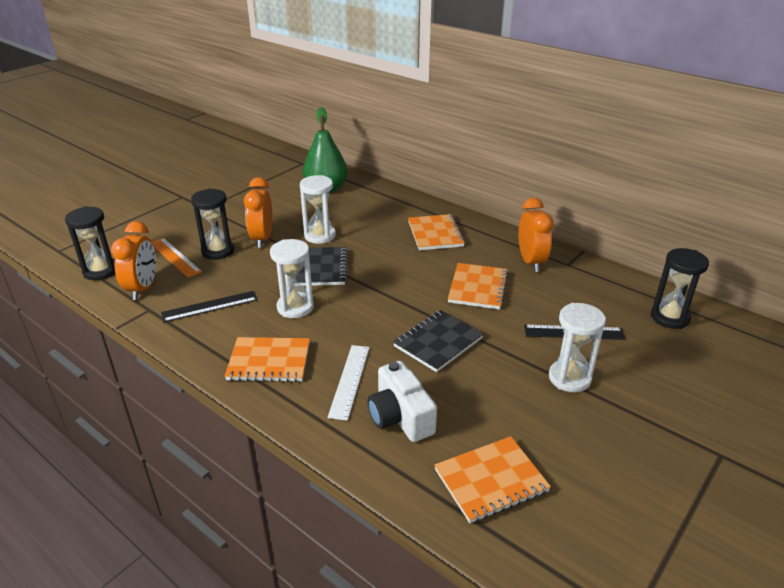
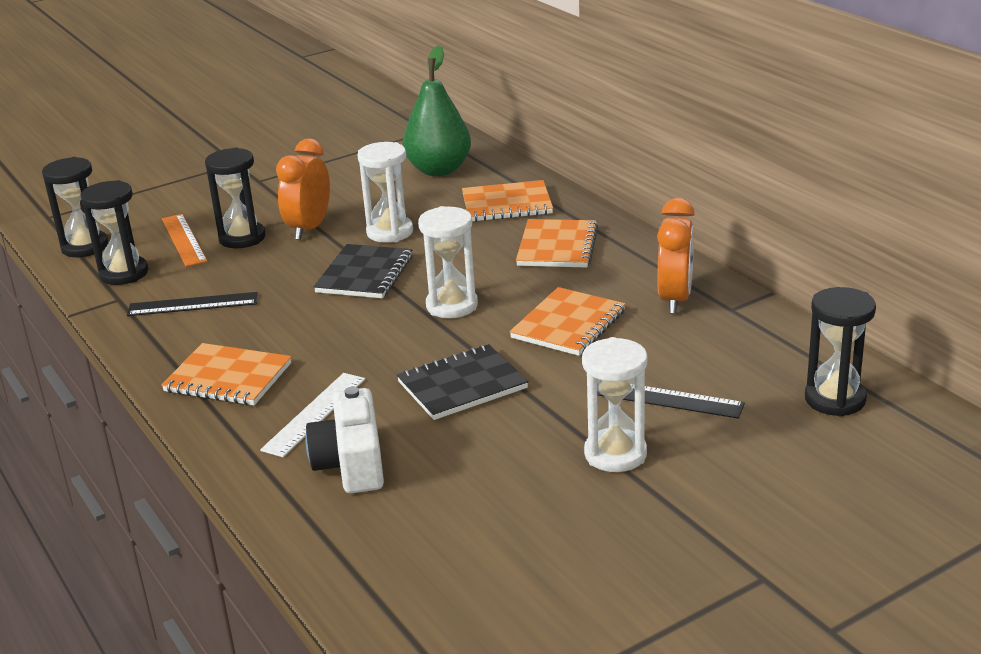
camera: 20 degrees right, 5 degrees down
orange clock [111,221,156,300] -> black hourglass [80,180,148,285]
white hourglass [270,239,314,318] -> white hourglass moved to [418,206,478,318]
orange notebook [434,436,551,523] -> orange notebook moved to [462,180,553,222]

